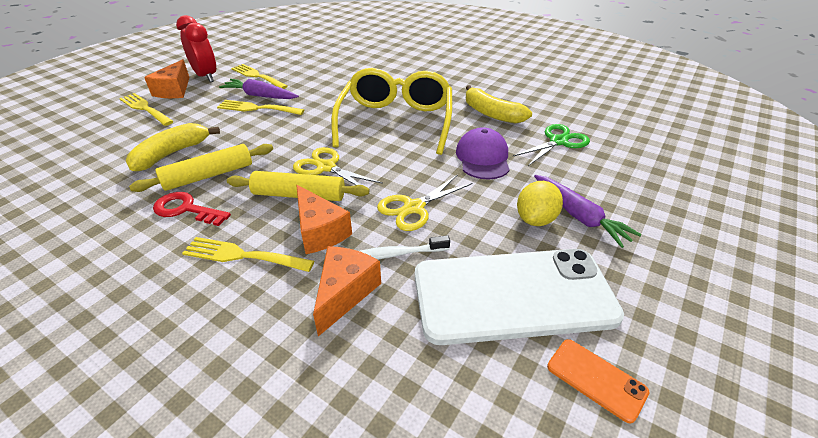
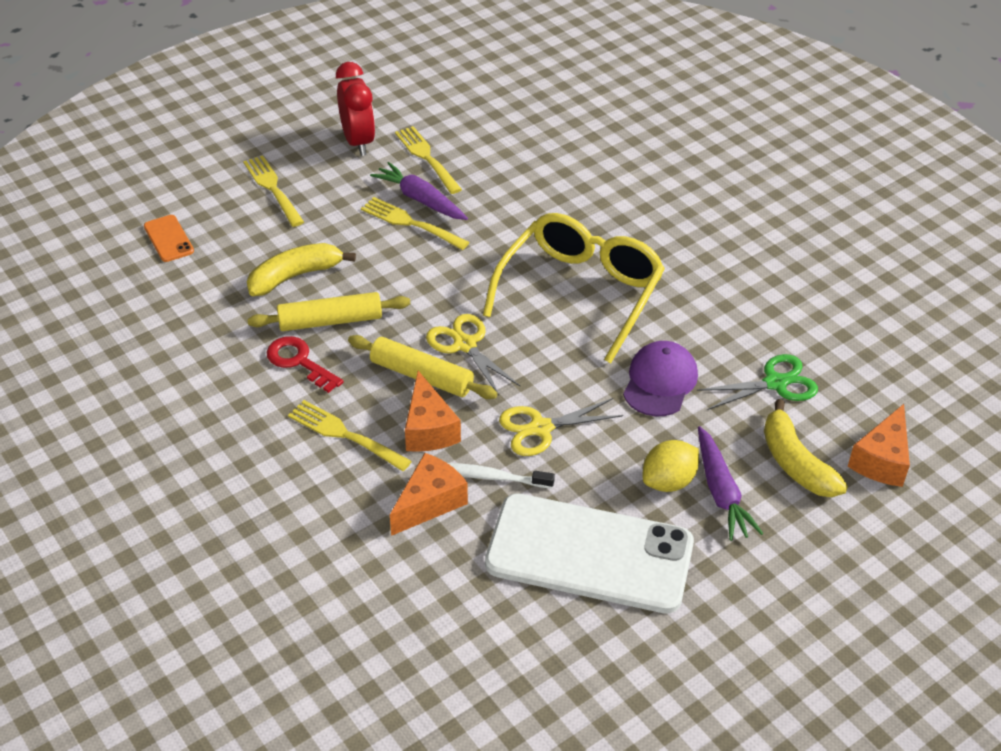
camera: 20 degrees right, 5 degrees up
orange cheese [144,59,190,98] -> orange cheese moved to [847,404,910,487]
yellow banana [466,85,532,123] -> yellow banana moved to [764,399,848,497]
orange phone [547,339,649,424] -> orange phone moved to [144,215,194,262]

